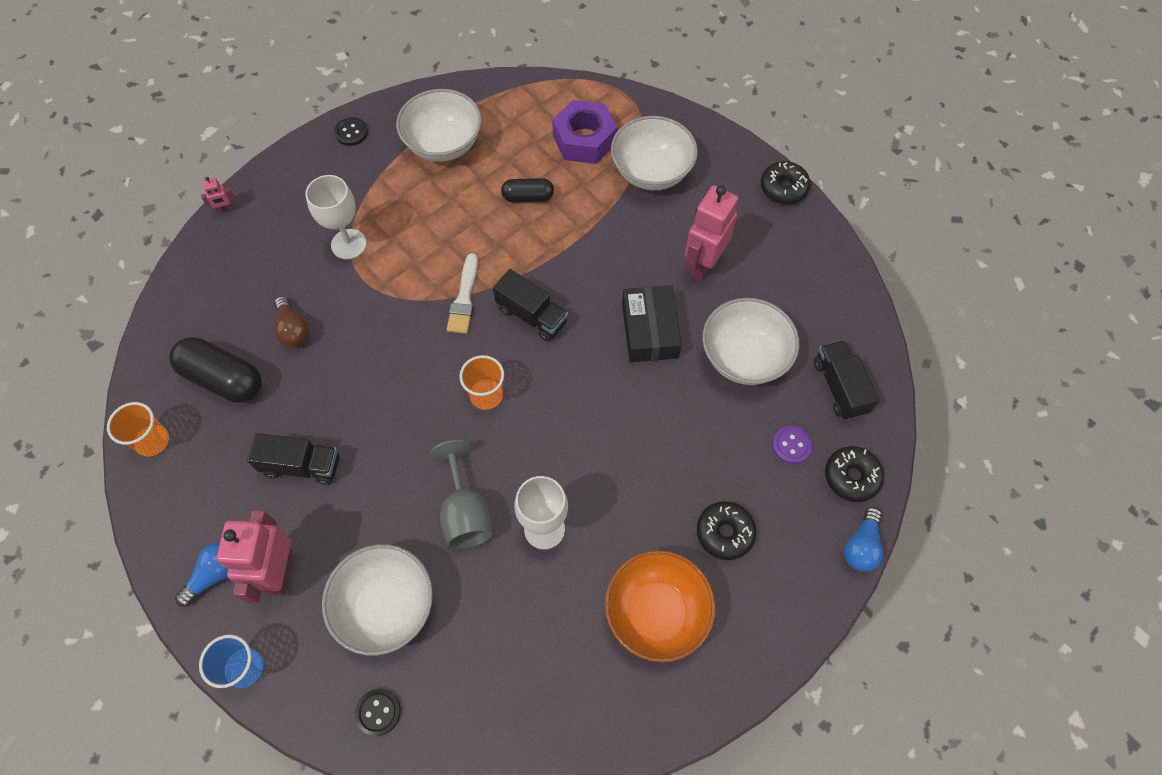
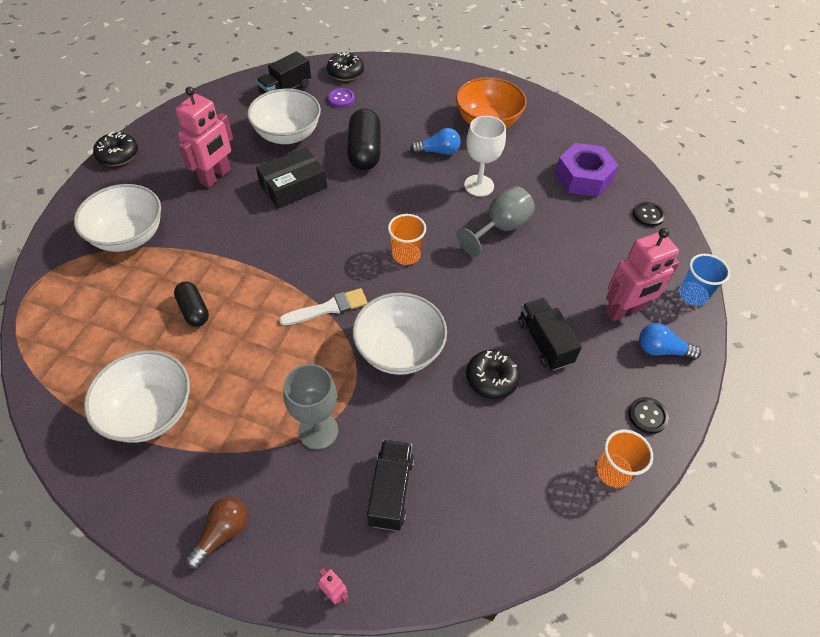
camera: 120 degrees left, 10 degrees down
black capsule [169,337,262,403] -> black capsule moved to [347,108,381,170]
brown light bulb [274,296,309,348] -> brown light bulb moved to [185,497,248,569]
white goblet [306,175,367,259] -> grey goblet [283,364,338,450]
white bowl [322,544,433,655] -> white bowl moved to [353,293,447,375]
black button [334,117,368,146] -> black button moved to [628,397,669,434]
black truck [493,269,568,342] -> black truck moved to [367,440,414,531]
purple nut [552,100,617,164] -> purple nut moved to [555,143,619,197]
pink robot [685,185,738,281] -> pink robot turned 60 degrees counterclockwise [175,87,233,188]
black donut [697,501,756,560] -> black donut moved to [466,350,520,399]
blue light bulb [844,507,883,572] -> blue light bulb moved to [410,128,461,155]

